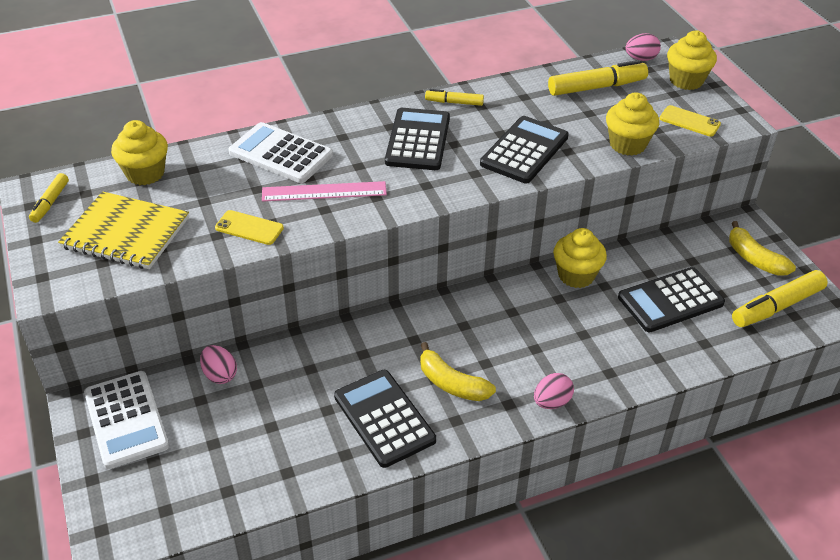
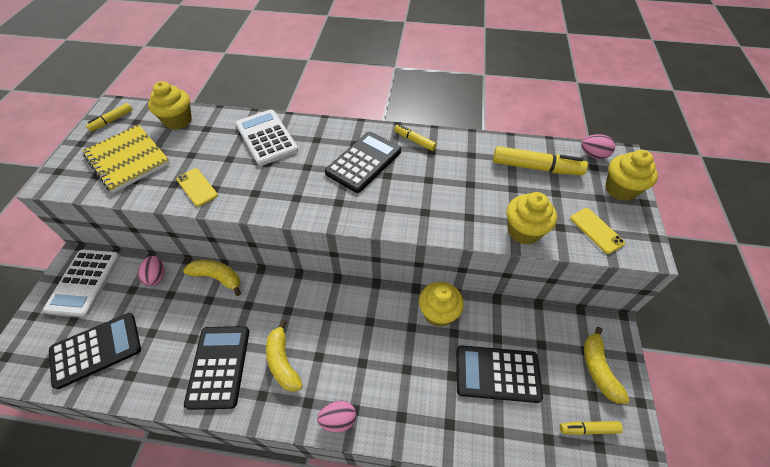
camera: 30 degrees right, 10 degrees up
pink ruler [262,181,387,202] -> none
black calculator [480,116,569,183] -> black calculator moved to [49,313,141,389]
yellow marker [732,270,828,327] -> yellow marker [560,421,623,435], size x0.56
none -> yellow banana [183,260,241,296]

